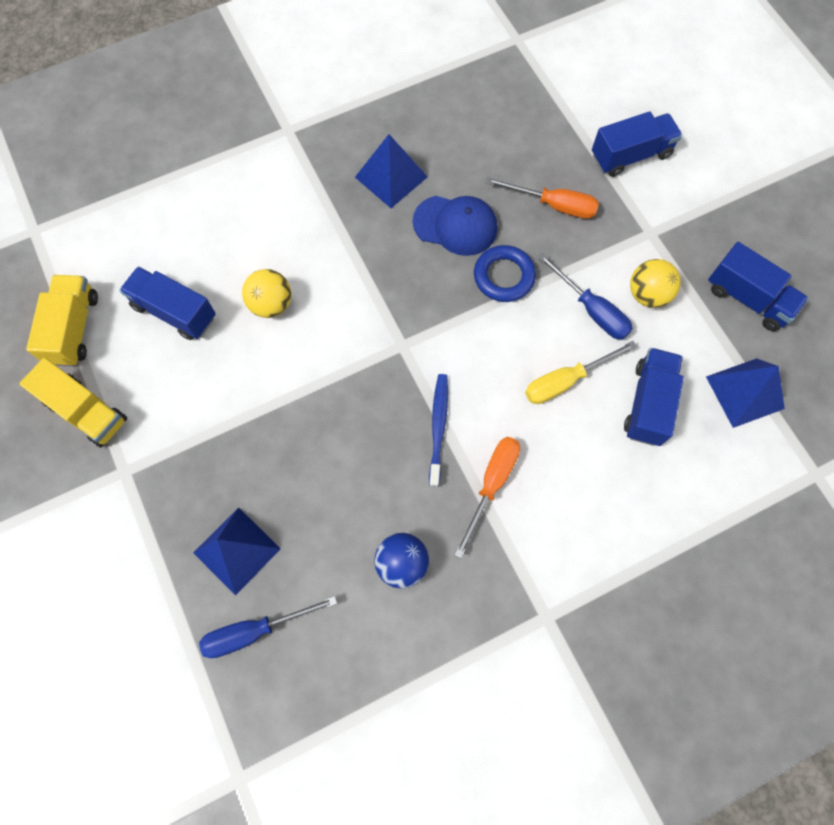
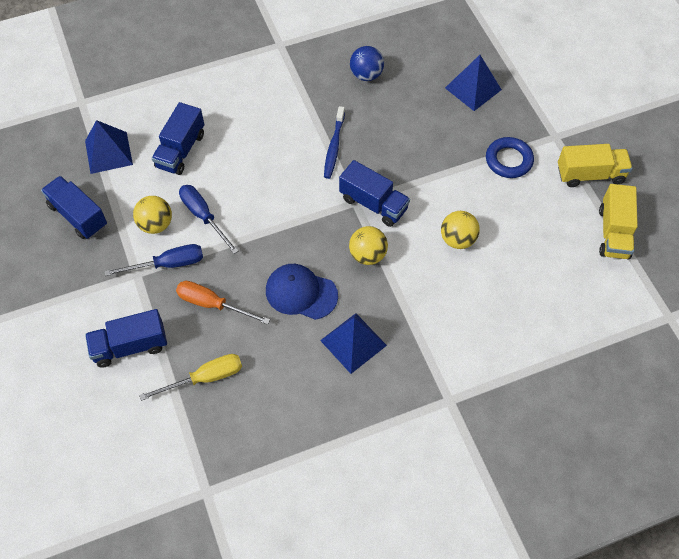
camera: 175 degrees left, 10 degrees down
yellow truck [19,358,127,448] -> yellow truck turned 135 degrees clockwise [558,144,633,187]
blue truck [119,266,216,340] -> blue truck moved to [339,160,410,227]
blue screwdriver [199,596,337,658] -> blue screwdriver moved to [105,244,203,276]
orange screwdriver [454,437,520,558] -> none
blue ring [474,245,536,302] -> blue ring moved to [486,137,534,178]
yellow screwdriver [525,341,637,404] -> yellow screwdriver moved to [139,354,242,401]
none -> yellow ball [349,226,388,265]

